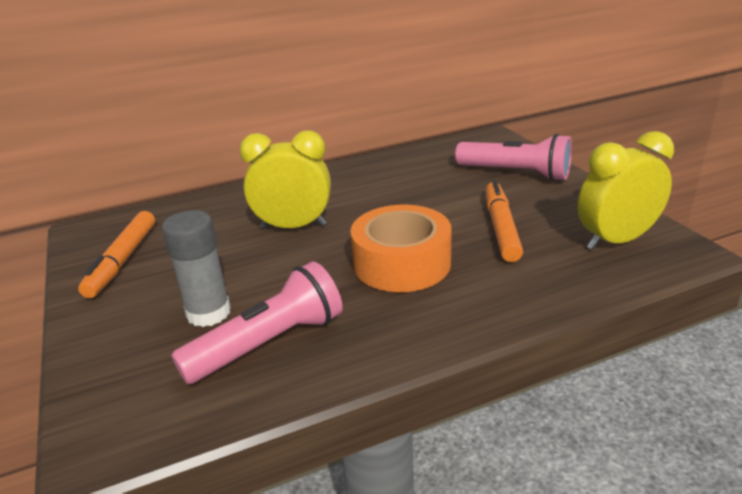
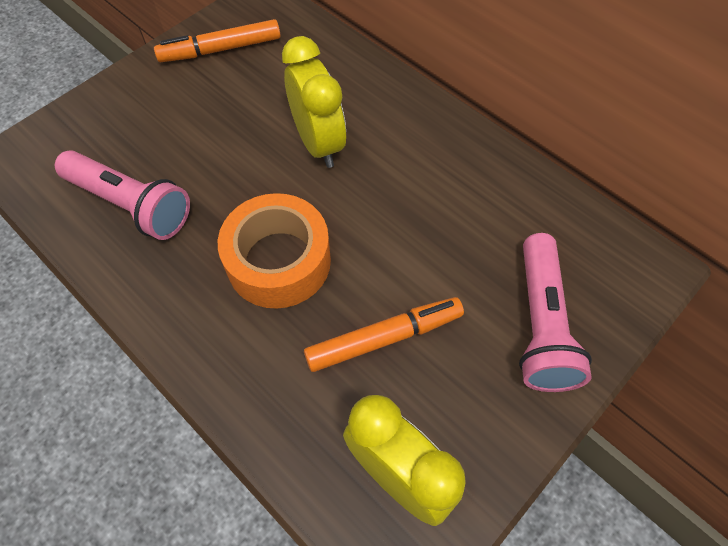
camera: 65 degrees right, 30 degrees up
grey glue stick [162,210,231,327] -> none

